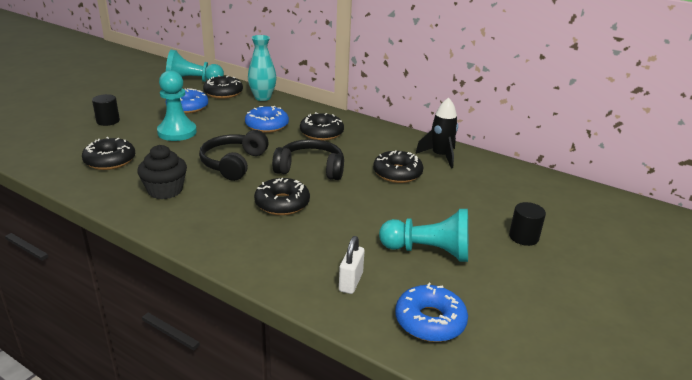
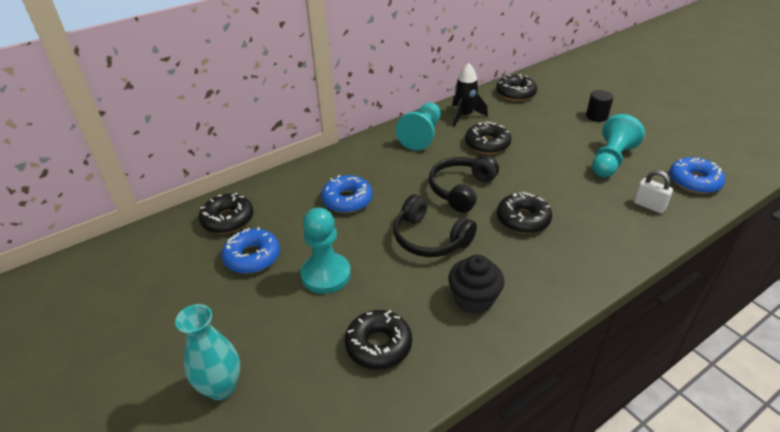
camera: 65 degrees left, 10 degrees up
black cylinder [92,94,120,126] -> none
turquoise pawn [166,50,224,82] -> turquoise pawn moved to [396,103,441,151]
turquoise vase [248,35,276,101] -> turquoise vase moved to [175,304,240,400]
black donut [300,112,344,140] -> black donut moved to [496,74,537,101]

